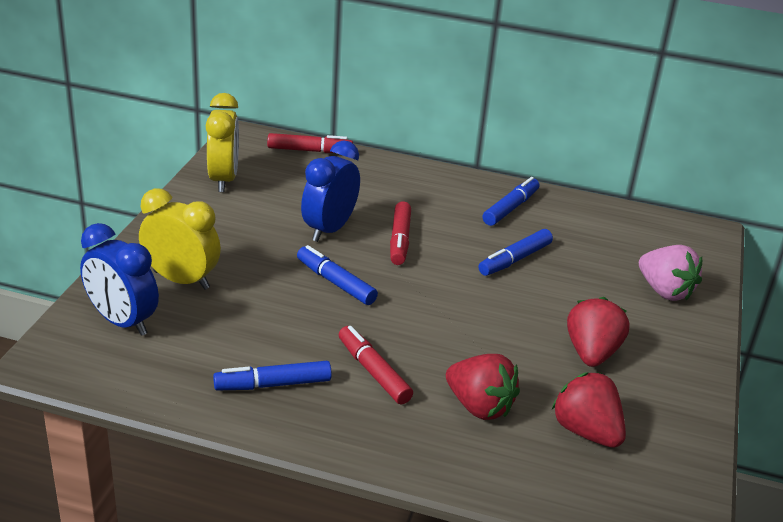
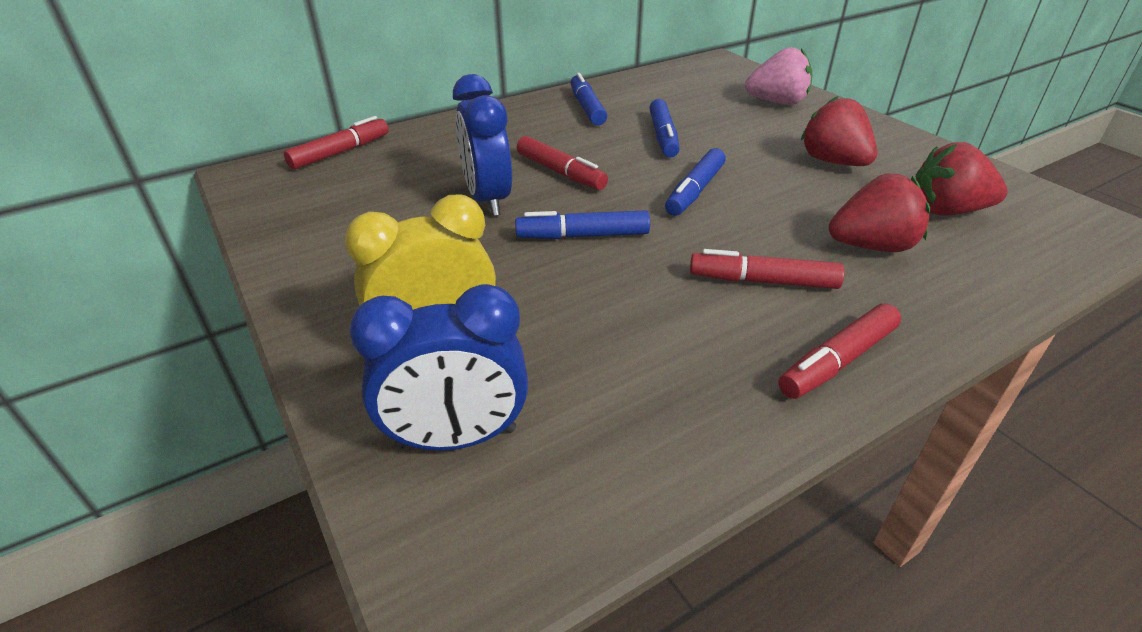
camera: 45 degrees left, 5 degrees up
yellow clock [205,93,239,192] -> none
blue marker [213,361,332,390] -> blue marker moved to [665,148,726,216]
none -> red marker [778,303,901,399]

